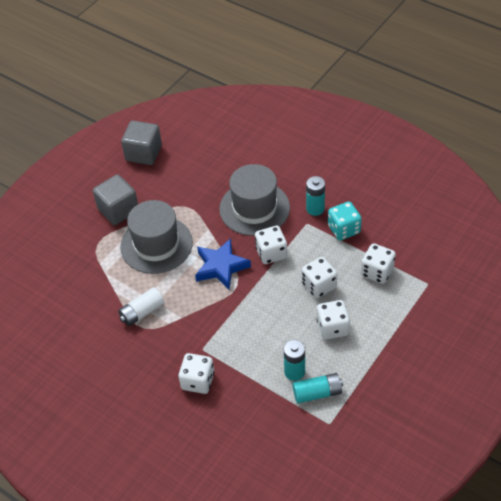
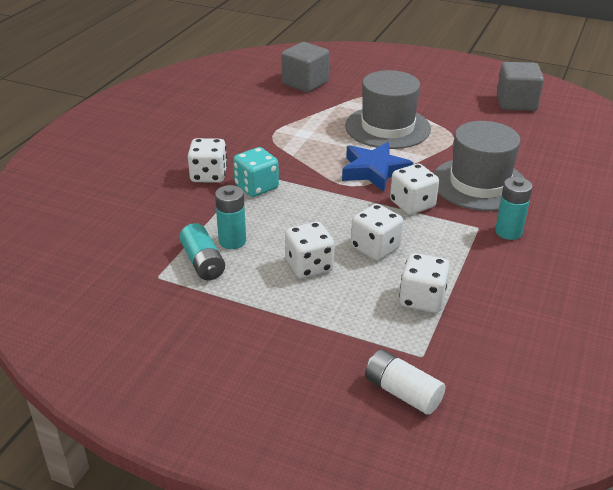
camera: 75 degrees right, 15 degrees down
grey cube [93,174,138,225] -> grey cube moved to [281,42,329,92]
white battery [118,287,164,326] -> white battery moved to [365,349,446,415]
turquoise dice [328,202,362,240] -> turquoise dice moved to [233,147,279,197]

